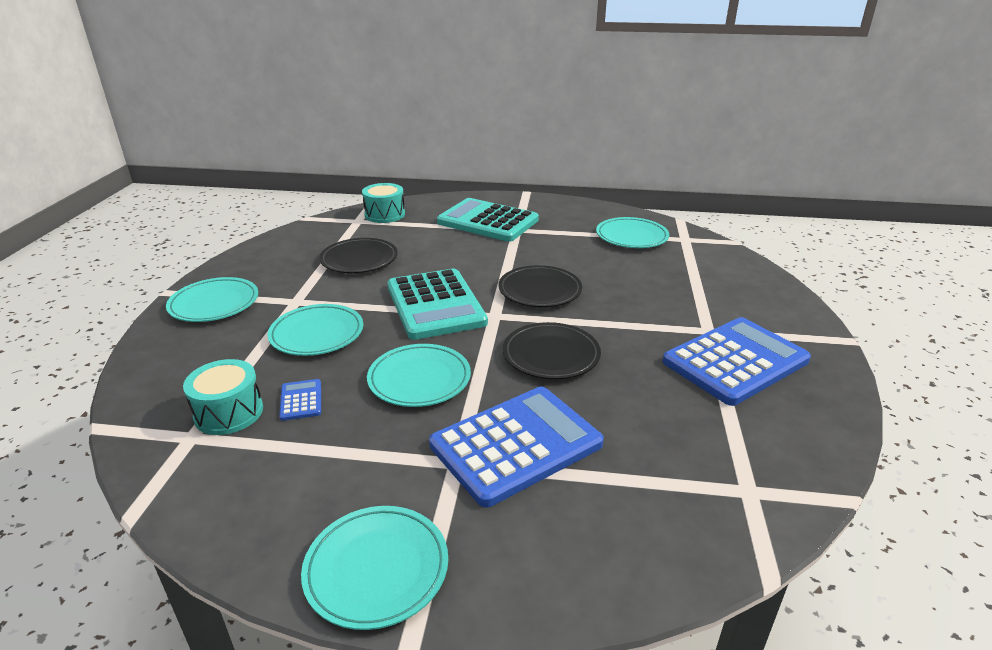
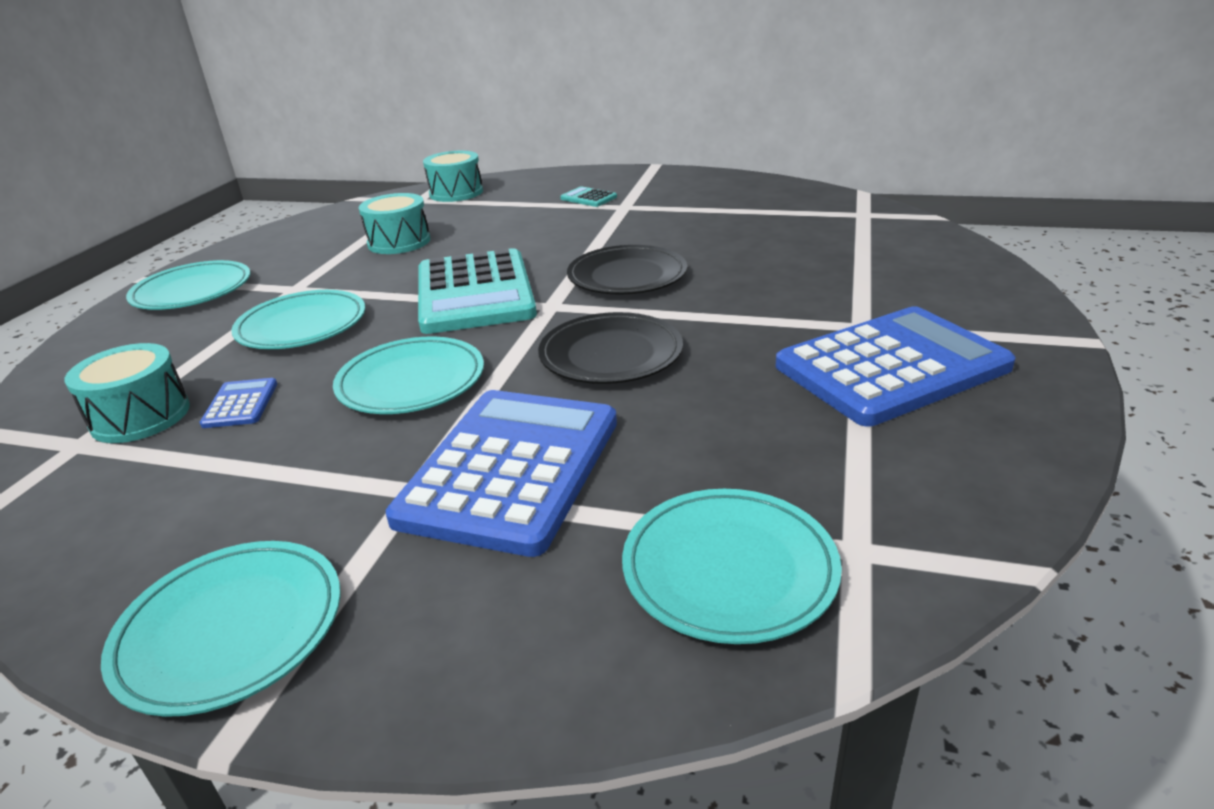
camera: 10 degrees right, 0 degrees up
black plate [319,238,398,273] -> turquoise drum [359,193,430,254]
blue calculator [429,387,604,507] -> blue calculator turned 45 degrees counterclockwise [386,390,617,557]
turquoise calculator [437,198,539,242] -> turquoise calculator [560,186,617,207], size x0.41
turquoise plate [596,217,669,248] -> turquoise plate moved to [622,489,842,644]

